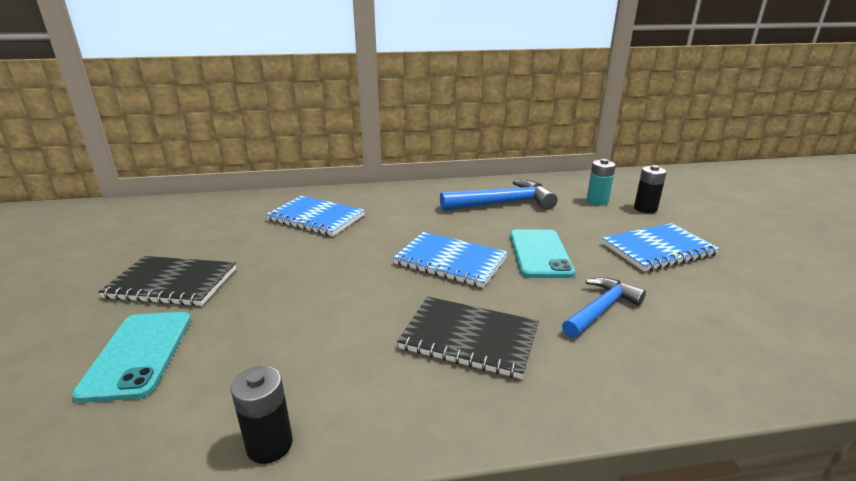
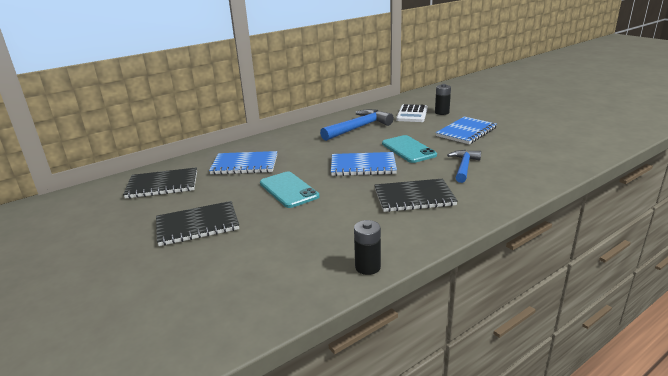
camera: 25 degrees left, 0 degrees up
turquoise phone [72,312,191,403] -> turquoise phone moved to [260,171,319,208]
turquoise battery [587,159,616,206] -> white calculator [396,104,428,122]
none -> black notebook [123,167,197,199]

